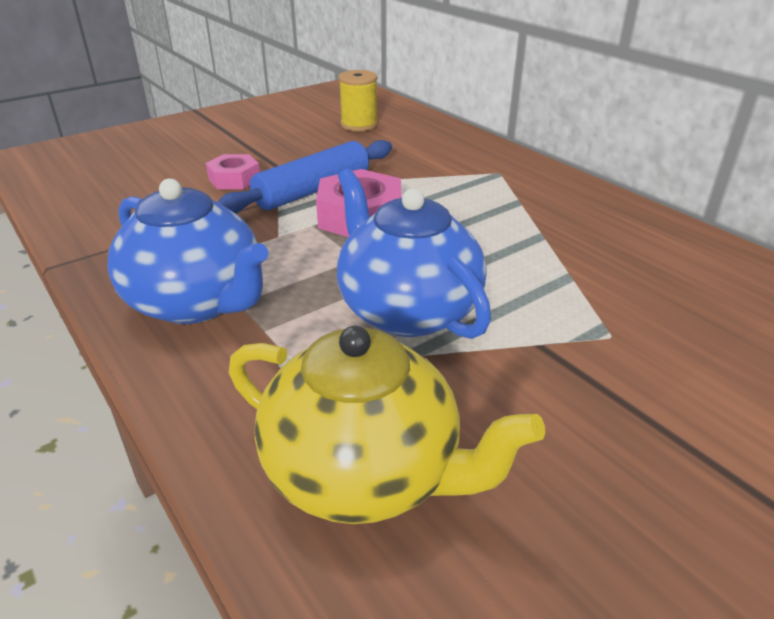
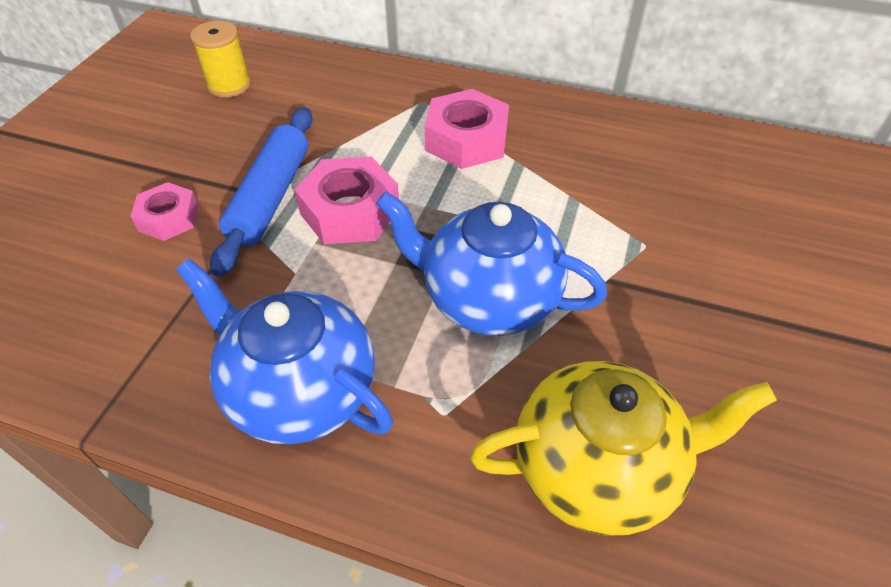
camera: 35 degrees left, 15 degrees up
blue teapot [107,179,269,324] -> blue teapot turned 150 degrees counterclockwise [176,258,393,444]
none -> pink nut [425,89,509,169]

